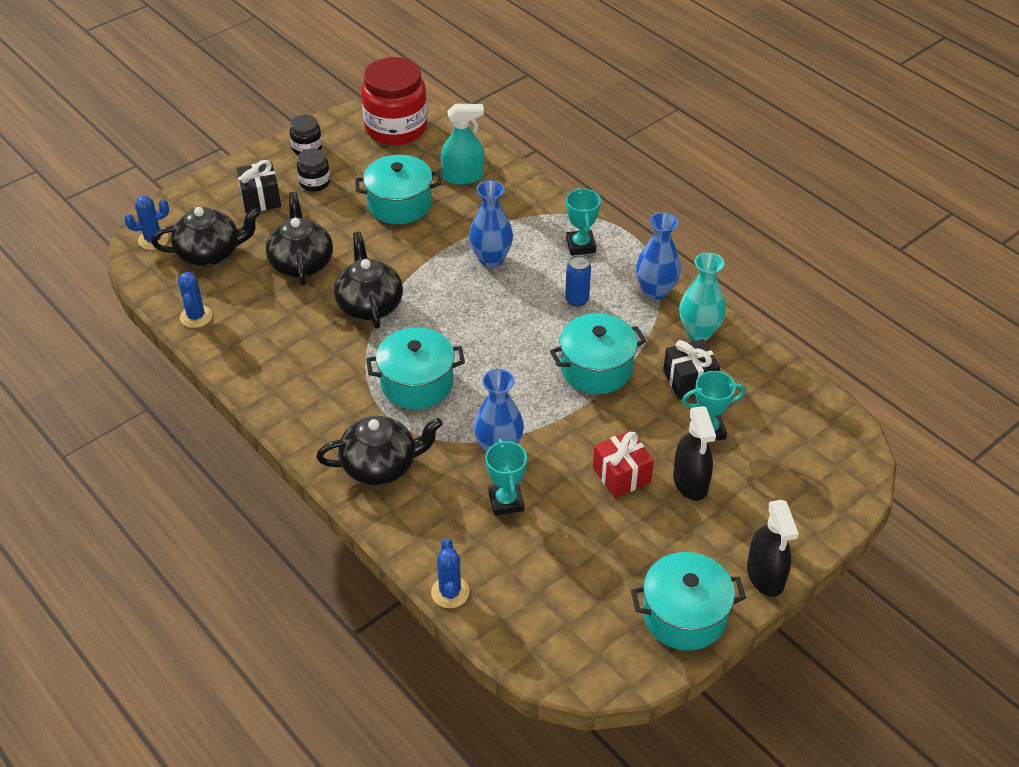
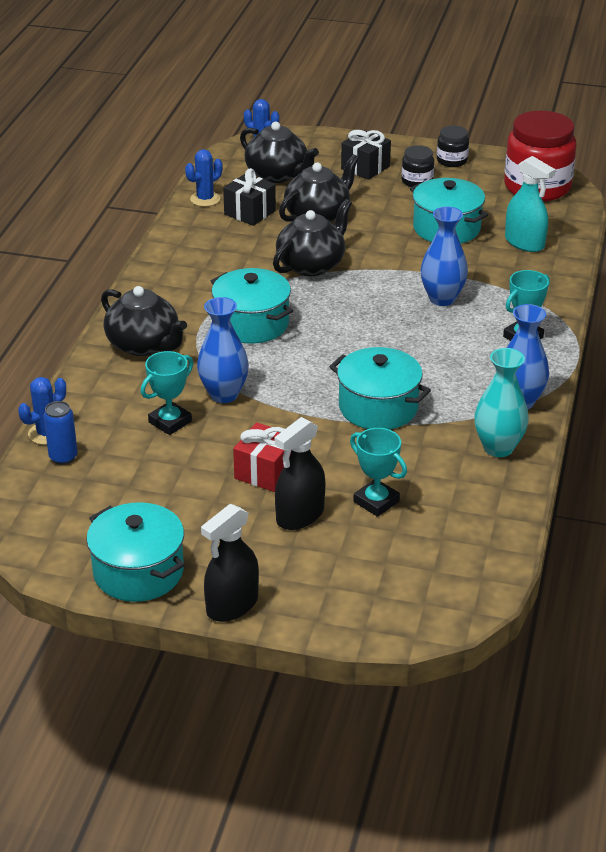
camera: 55 degrees right, 10 degrees down
blue can [565,255,591,307] -> blue can moved to [43,401,78,465]
black gift [663,339,720,399] -> black gift moved to [223,168,276,226]

